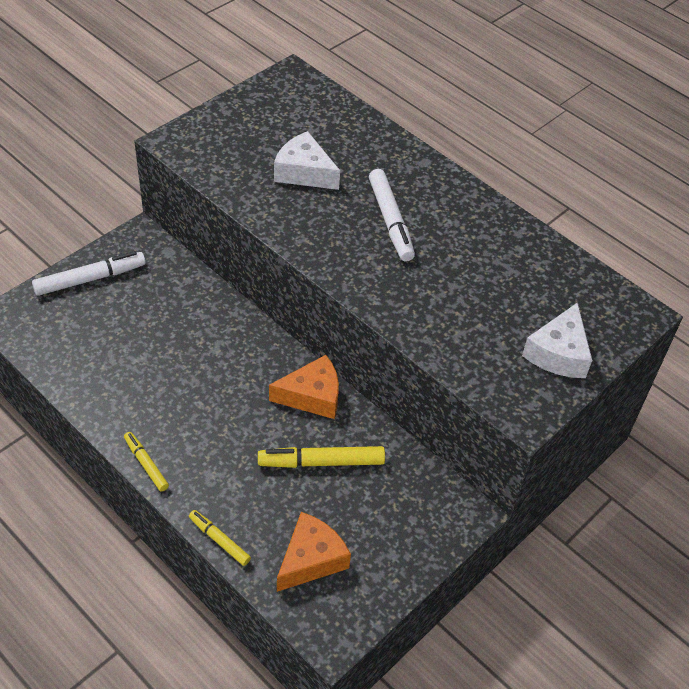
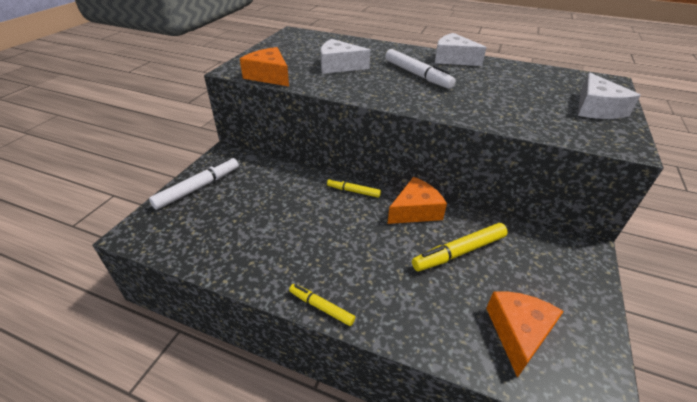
camera: 20 degrees left, 10 degrees down
yellow marker [189,510,251,566] -> yellow marker moved to [327,178,381,198]
none -> orange cheese [240,47,289,86]
none -> white cheese [435,33,487,66]

